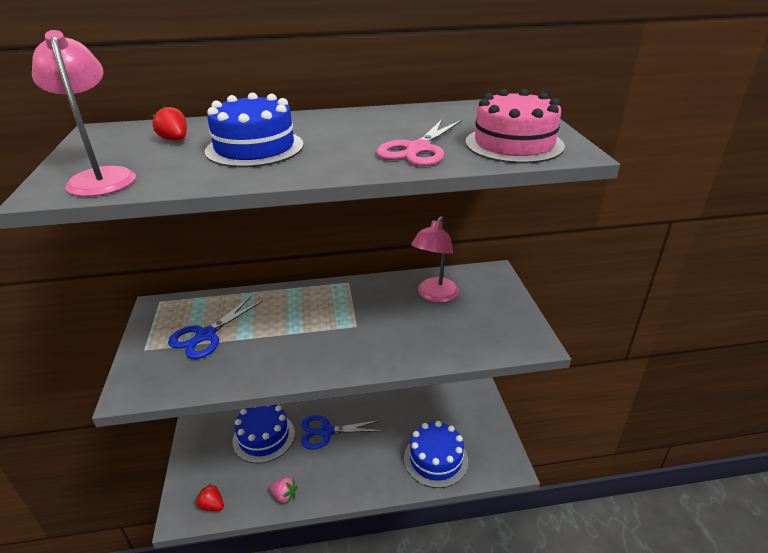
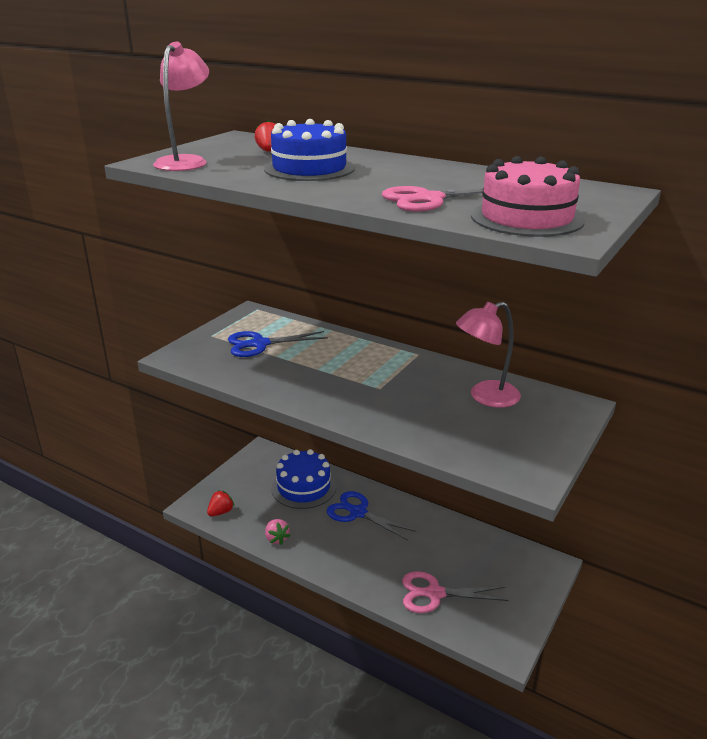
camera: 40 degrees right, 5 degrees down
red strawberry [196,483,224,511] -> red strawberry turned 60 degrees clockwise [207,490,235,516]
blue cake [404,421,468,488] -> pink scissors [402,571,508,613]

